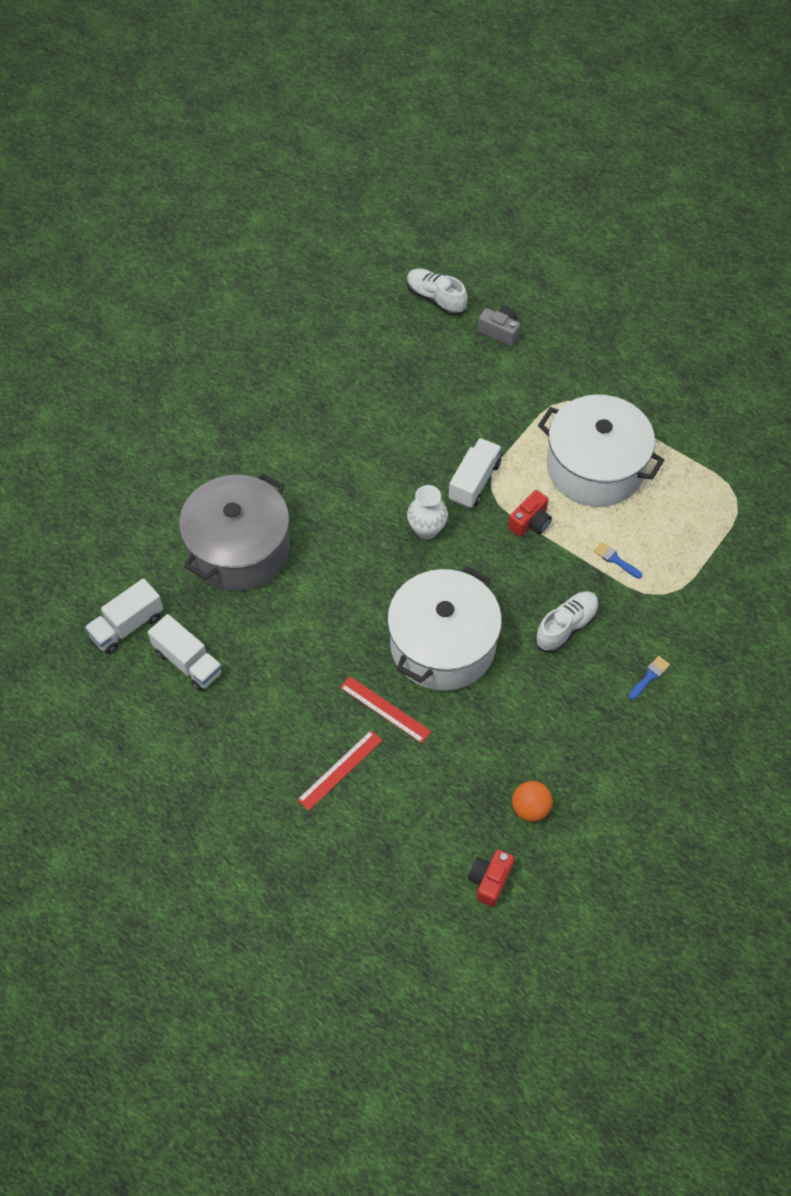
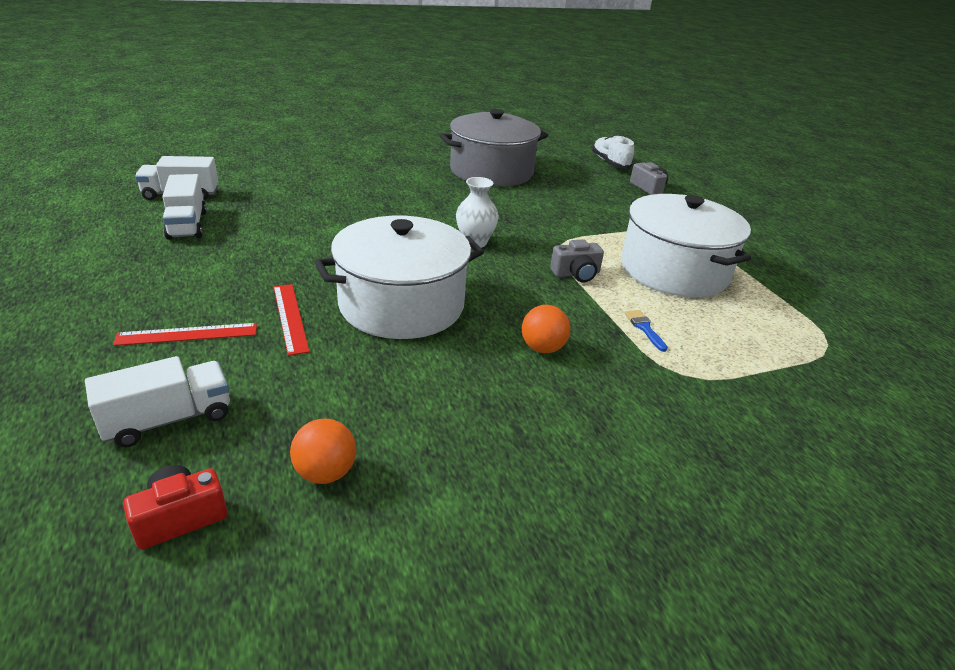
camera: 30 degrees right, 25 degrees down
grey pot [179,473,290,591] -> grey pot moved to [439,109,548,187]
white truck [449,438,502,508] -> white truck moved to [85,356,230,447]
red camera [508,490,552,537] -> grey camera [550,239,604,282]
white shoe [535,591,599,653] -> orange ball [522,305,570,353]
blue brush [628,656,670,700] -> none

